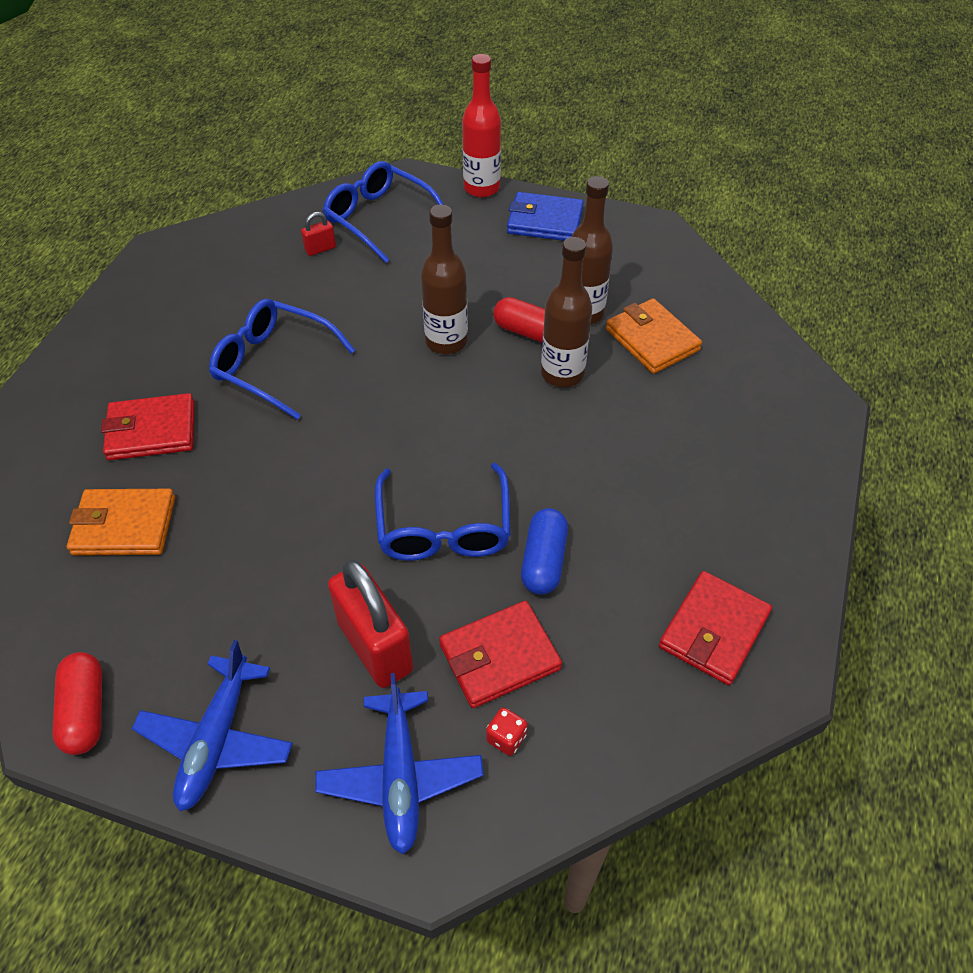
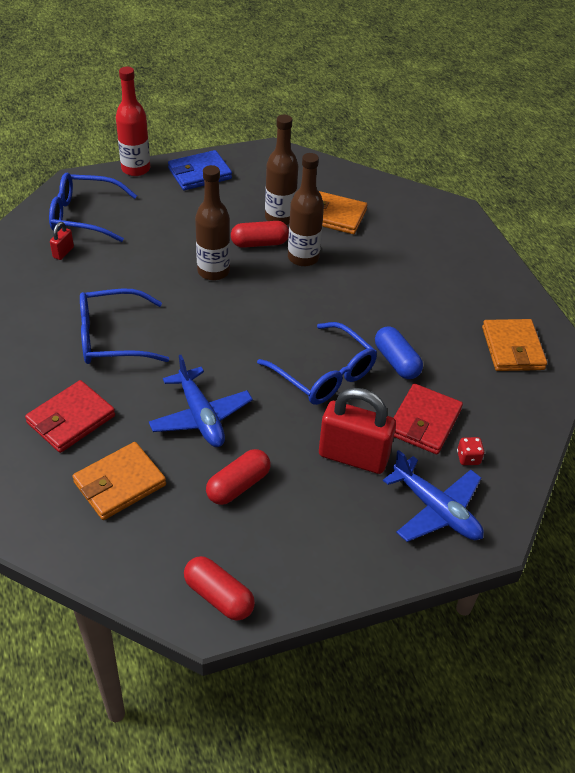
camera: 40 degrees left, 5 degrees down
blue plane [132,640,293,811] -> blue plane moved to [149,355,253,447]
red wallet [659,571,772,685] -> orange wallet [482,319,547,371]
none -> red capsule [206,449,271,505]

